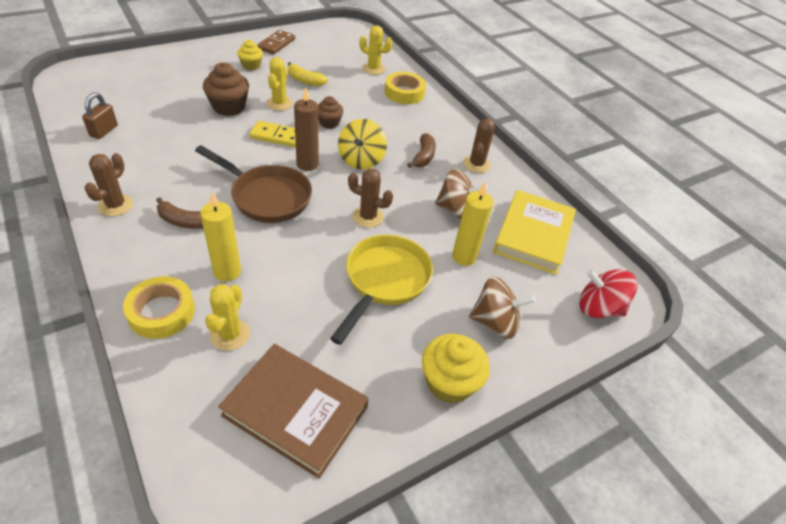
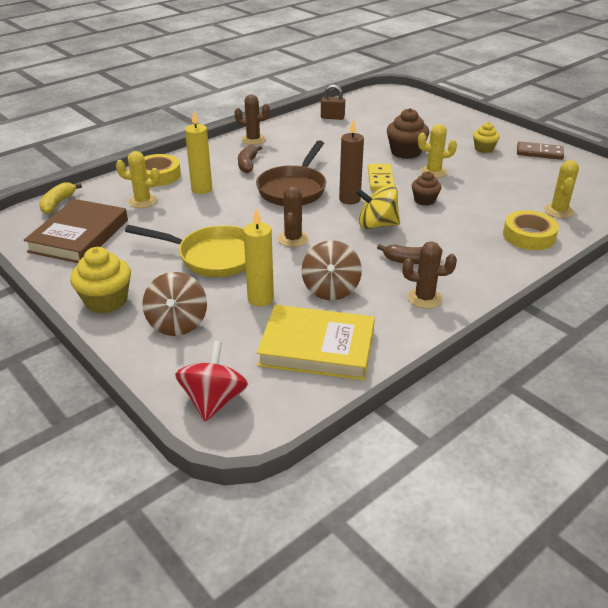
camera: 85 degrees right, 10 degrees down
yellow banana [288,62,328,86] -> yellow banana moved to [39,182,82,214]

